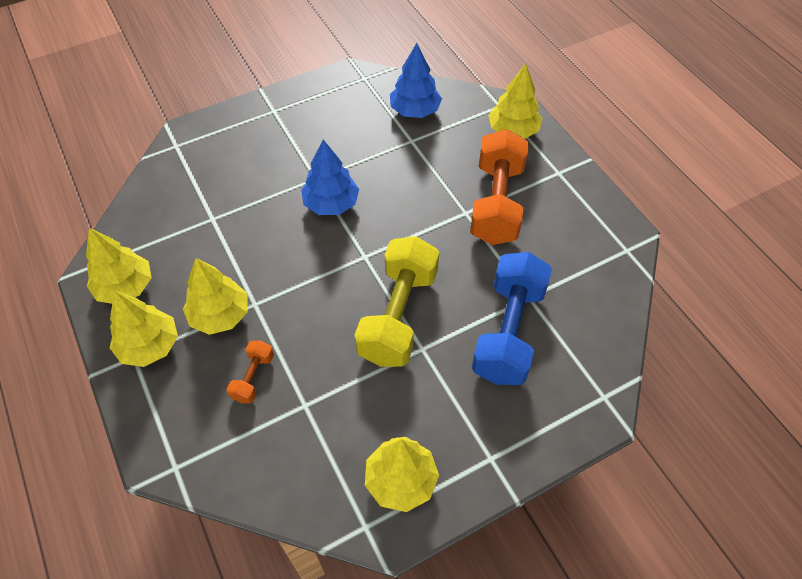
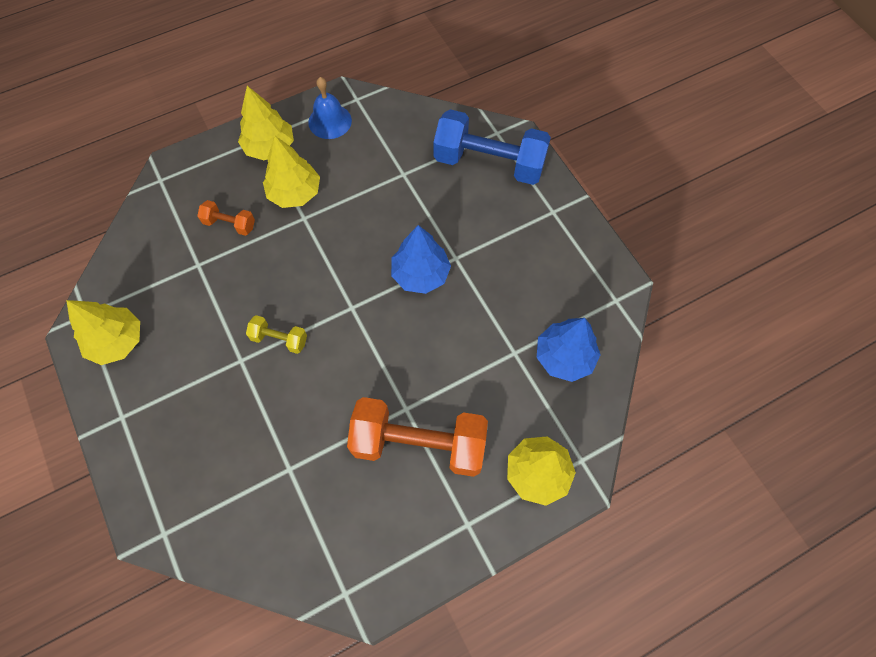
camera: 90 degrees right, 10 degrees up
yellow tree [86,228,152,304] -> blue bell [308,77,352,139]
yellow dumbbell [354,236,439,367] -> yellow dumbbell [246,315,307,354], size x0.46
blue dumbbell [472,252,552,385] -> blue dumbbell moved to [433,109,551,185]

